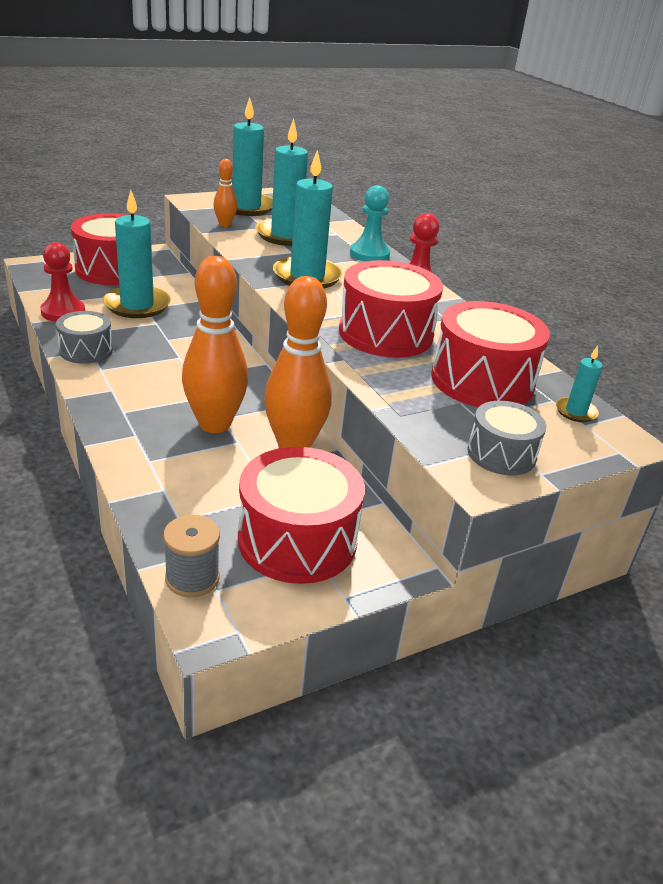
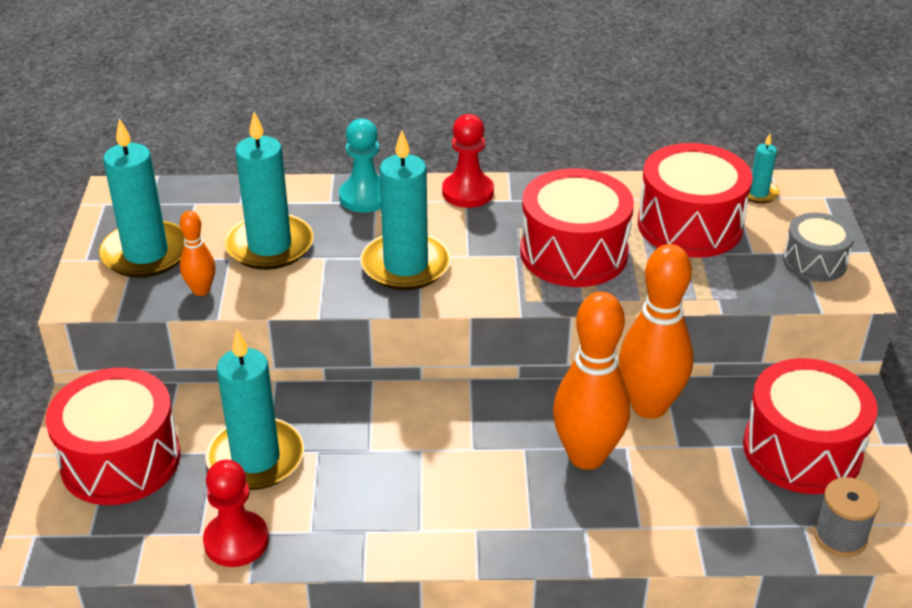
camera: 60 degrees left, 5 degrees up
grey drum [56,311,113,364] -> none

